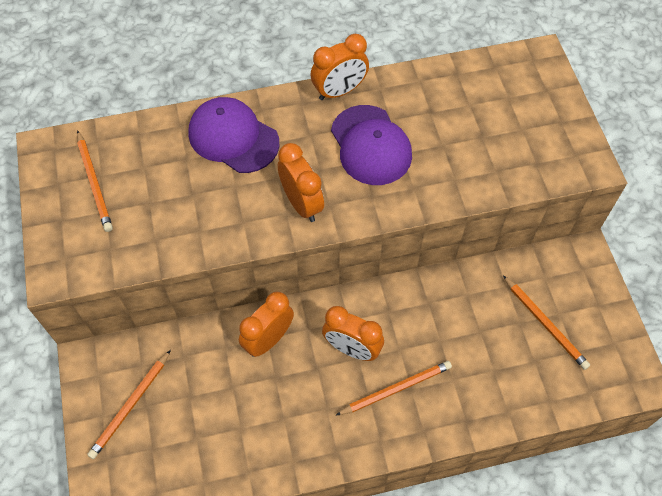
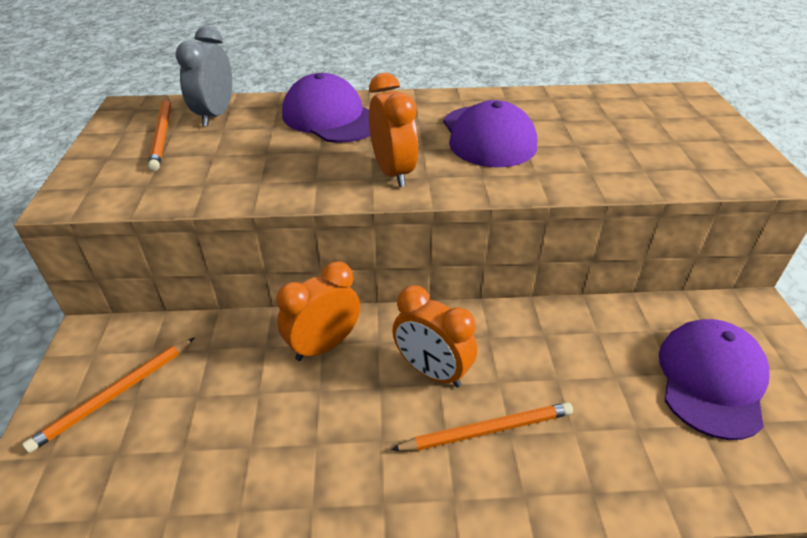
camera: 10 degrees right, 20 degrees down
orange clock [310,34,369,100] -> none
orange pencil [503,276,590,370] -> purple cap [659,319,770,440]
none -> grey clock [176,26,232,127]

